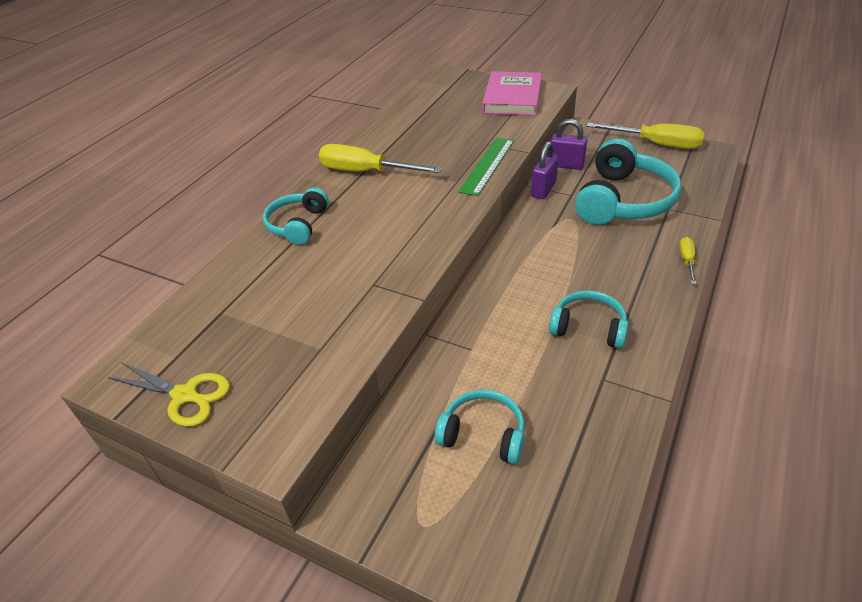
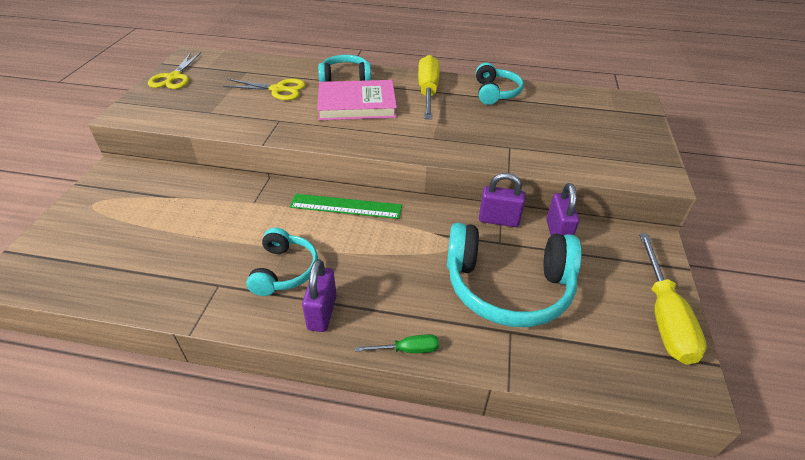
camera: 70 degrees right, 0 degrees up
turquoise headphones [435,389,525,464] -> turquoise headphones moved to [476,63,524,105]
green ruler [458,137,514,196] -> green ruler moved to [289,194,402,219]
pink book [482,71,542,116] -> pink book moved to [317,80,397,120]
yellow screwdriver [679,237,696,284] -> green screwdriver [355,334,439,353]
none -> yellow scissors [223,79,306,100]
none -> purple padlock [302,259,337,332]

